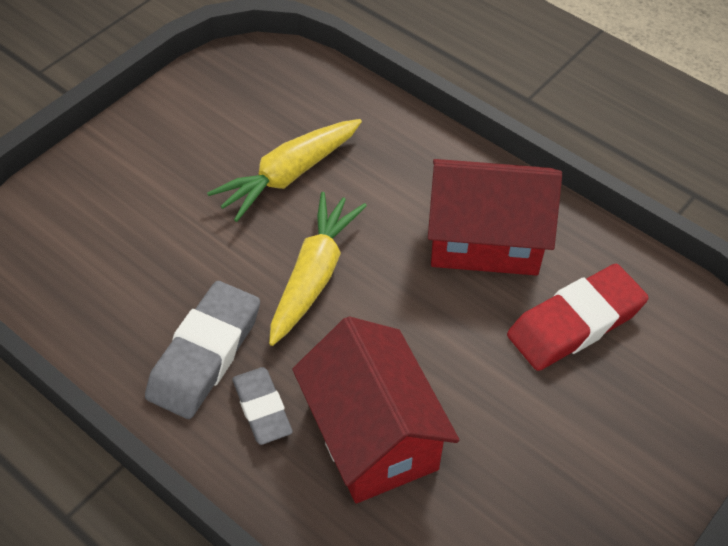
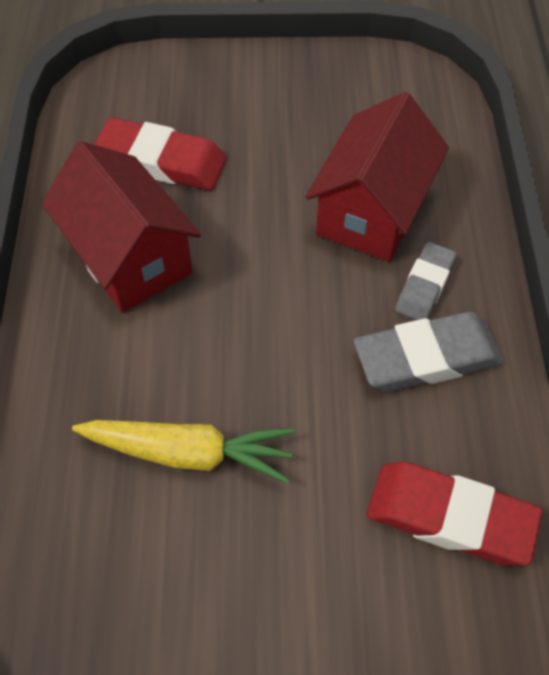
camera: 130 degrees left, 5 degrees up
yellow carrot [269,192,367,346] -> none
none -> red eraser [367,462,542,566]

